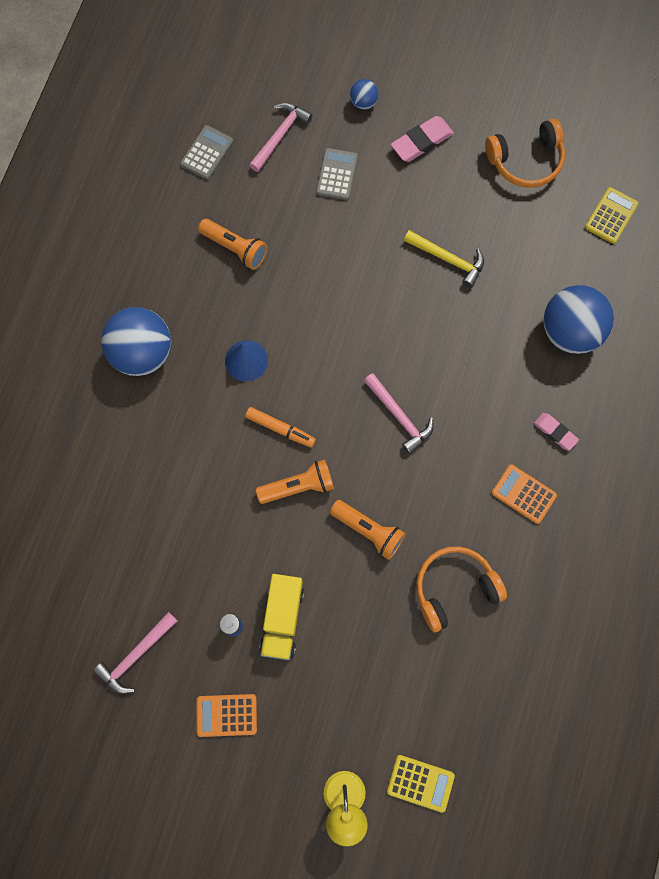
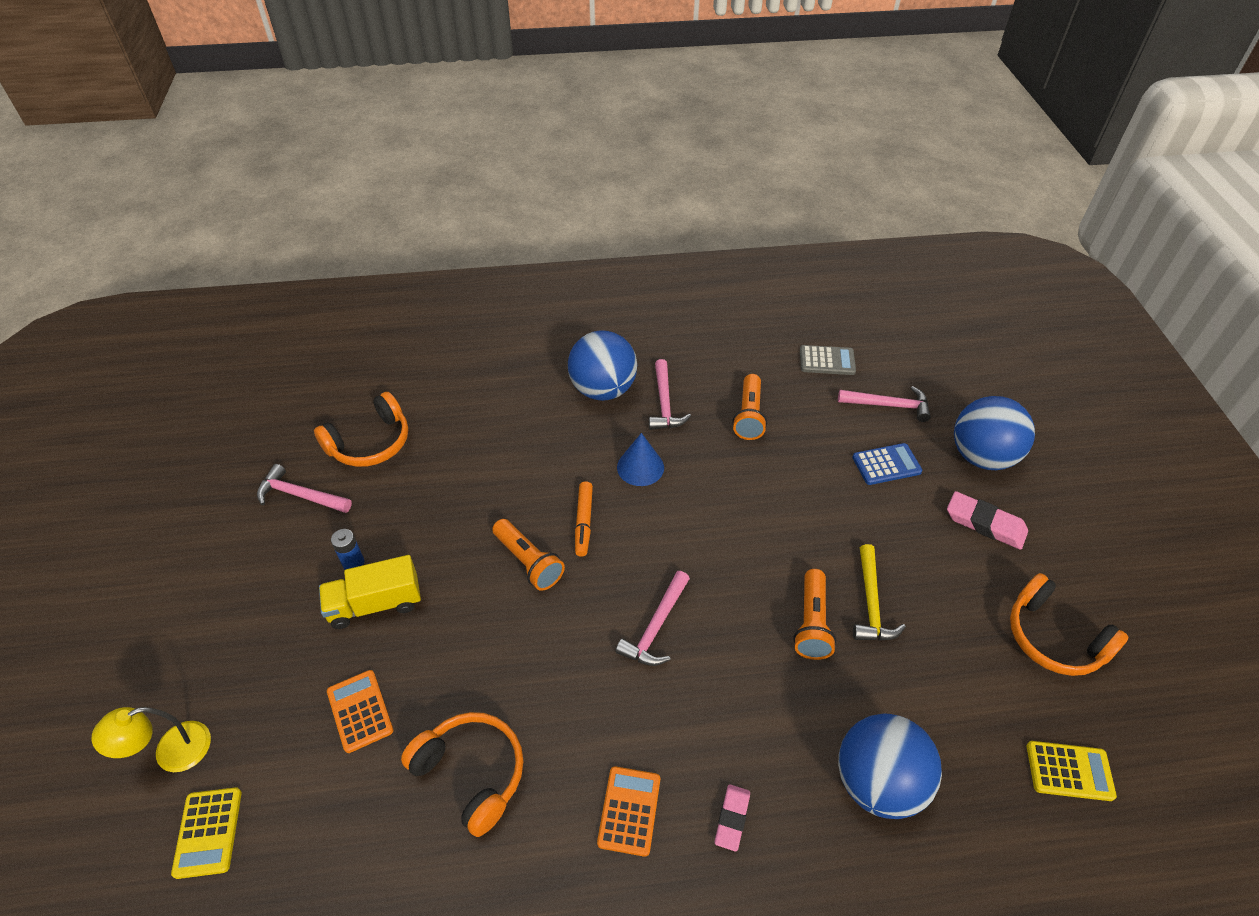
camera: 65 degrees right, 25 degrees down
orange calculator [197,694,257,737] -> orange calculator moved to [327,670,393,753]
grey calculator [316,148,358,200] -> blue calculator [852,443,922,485]
orange flashlight [330,500,406,560] -> orange flashlight moved to [793,569,836,660]
blue ball [350,79,379,110] -> blue ball [954,396,1035,470], size x2.17
none -> orange headphones [314,392,408,467]
none -> pink hammer [649,359,691,430]

